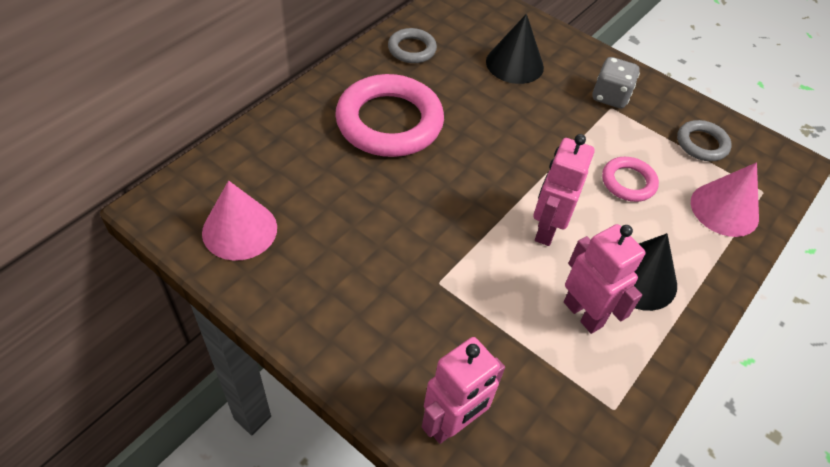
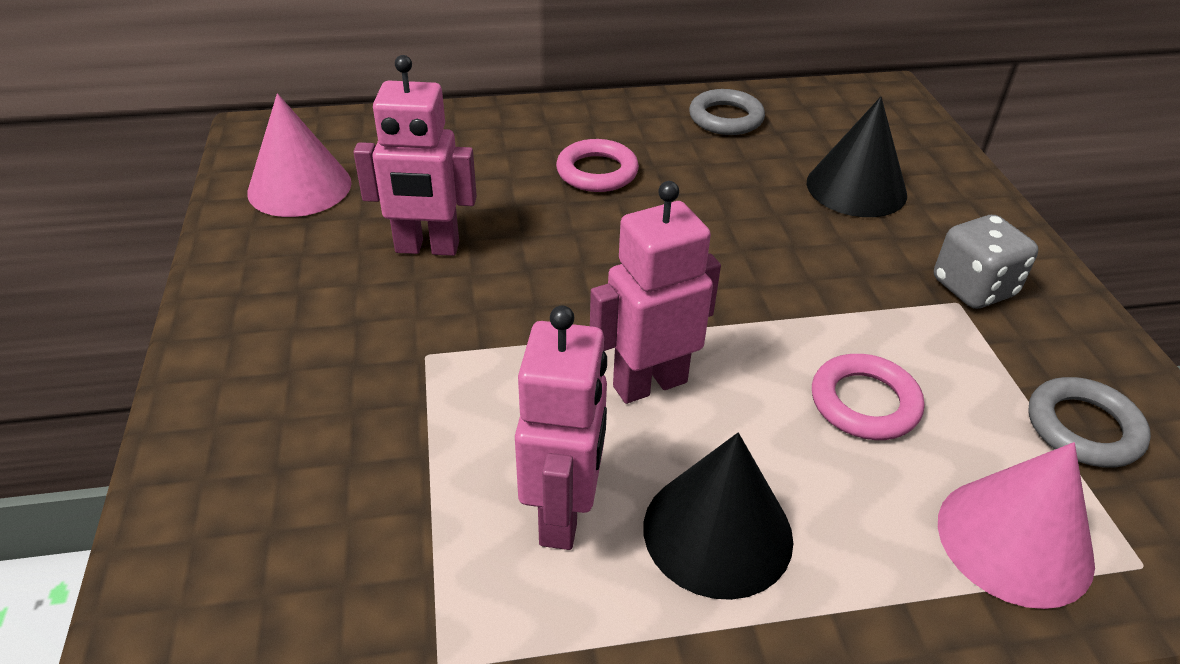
camera: 45 degrees right, 10 degrees down
pink ring [335,74,444,157] -> pink ring [556,139,639,192], size x0.50
pink robot [422,337,505,444] -> pink robot moved to [353,55,477,256]

